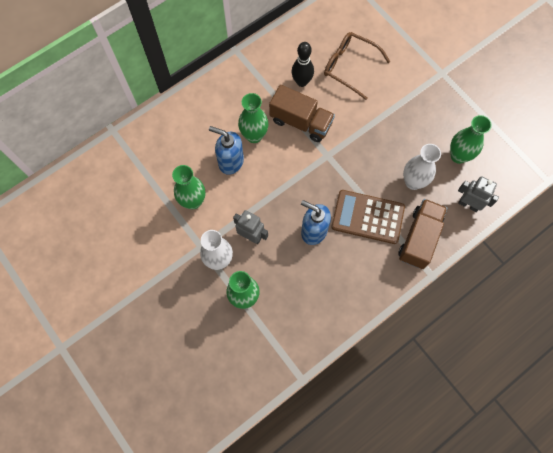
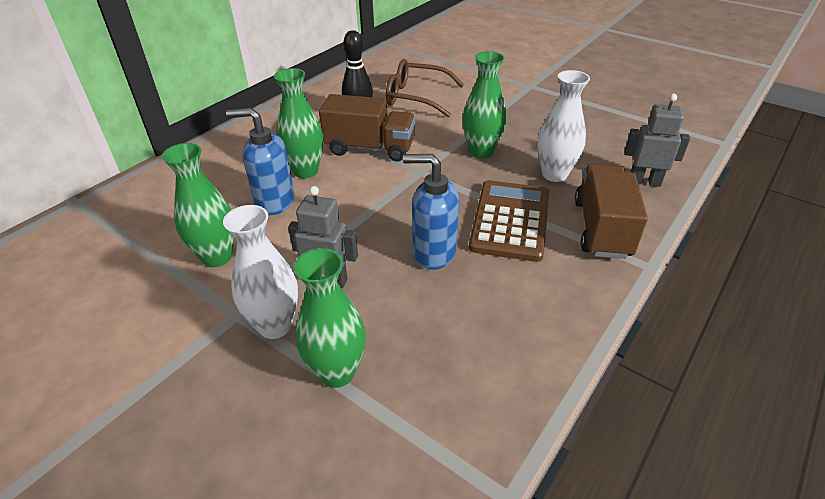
camera: 15 degrees left, 30 degrees down
brown calculator [331,190,405,244] -> brown calculator turned 105 degrees clockwise [469,180,549,262]
green vase [450,115,492,164] -> green vase moved to [462,51,507,159]

